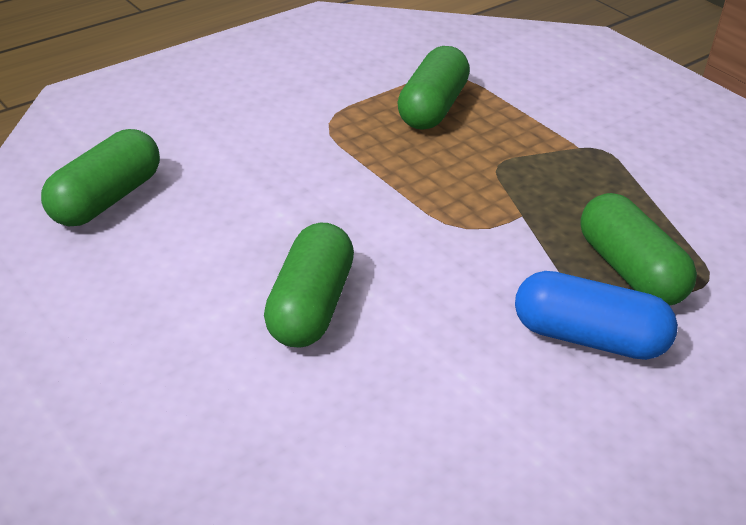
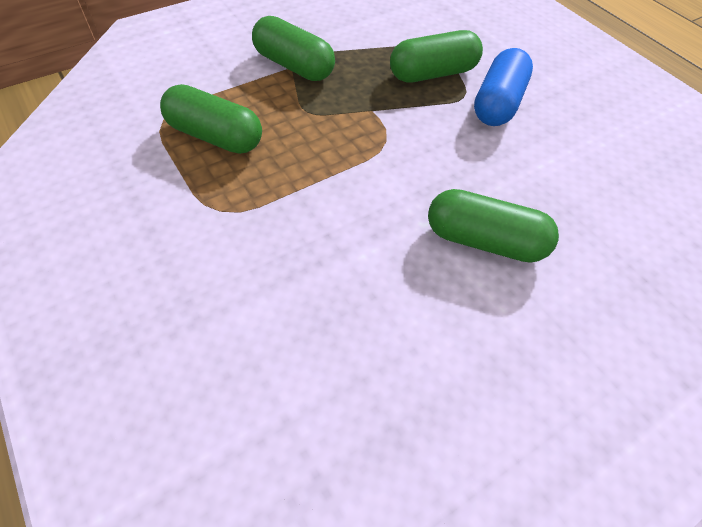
camera: 85 degrees left, 15 degrees up
green capsule [41,129,160,226] -> green capsule moved to [252,16,335,81]

